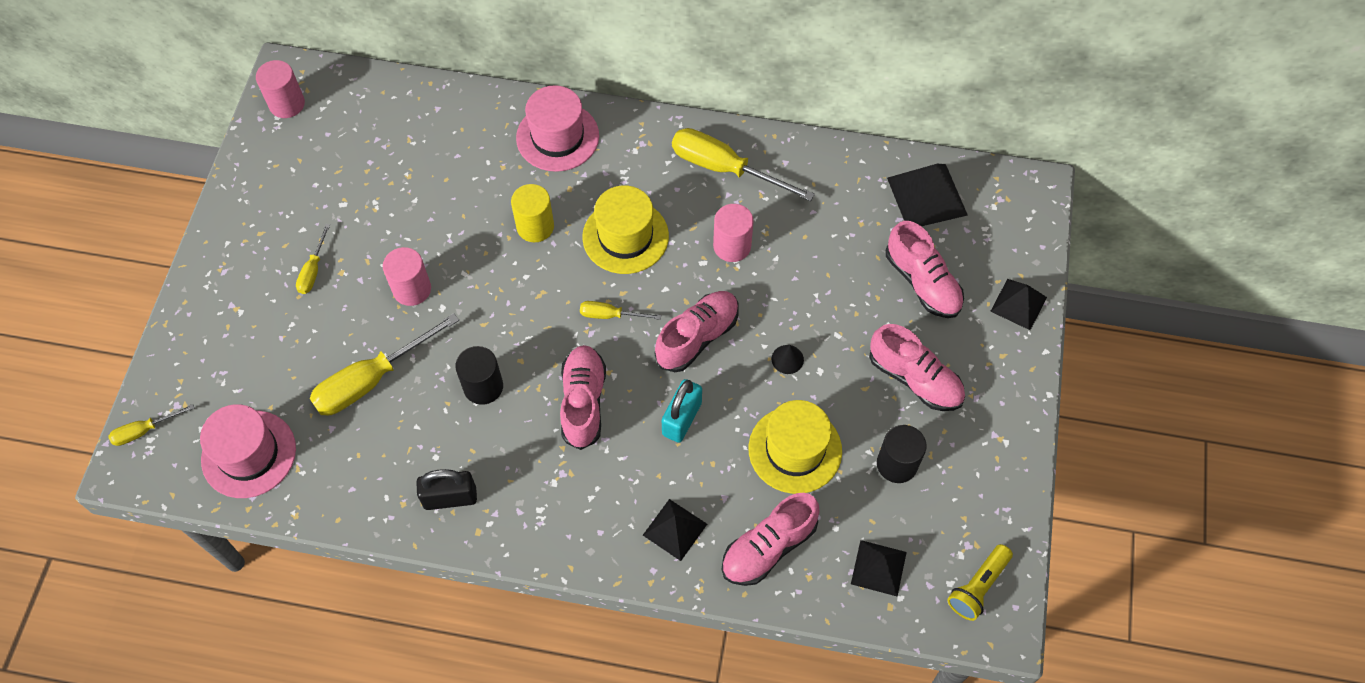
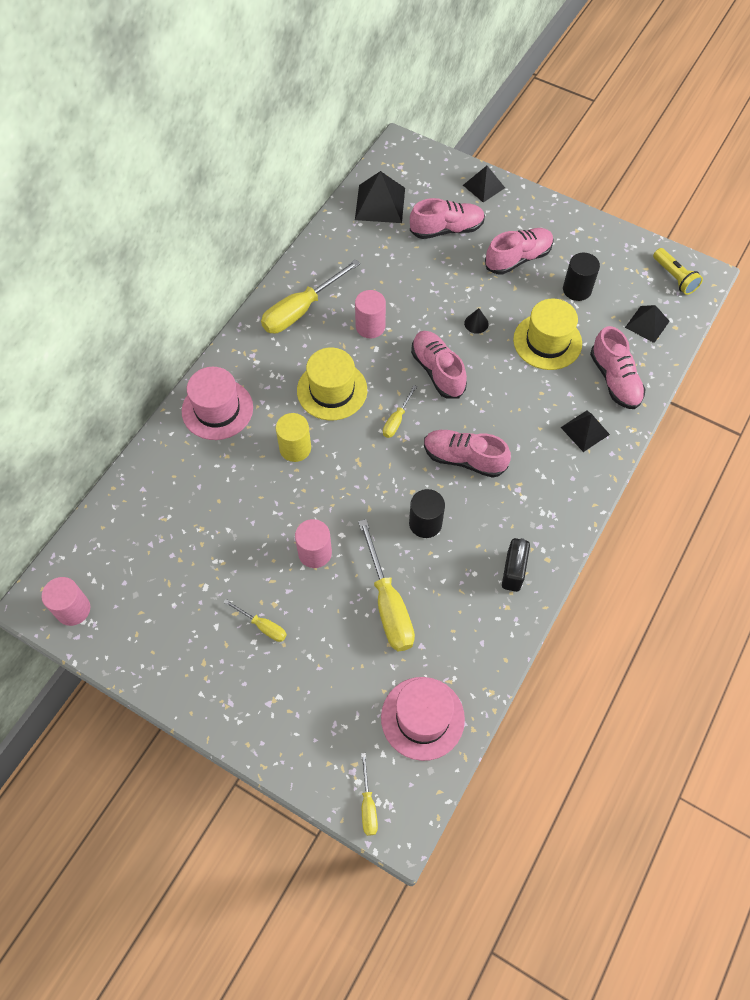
camera: 70 degrees left, 0 degrees up
turquoise padlock [662,379,702,443] -> none

